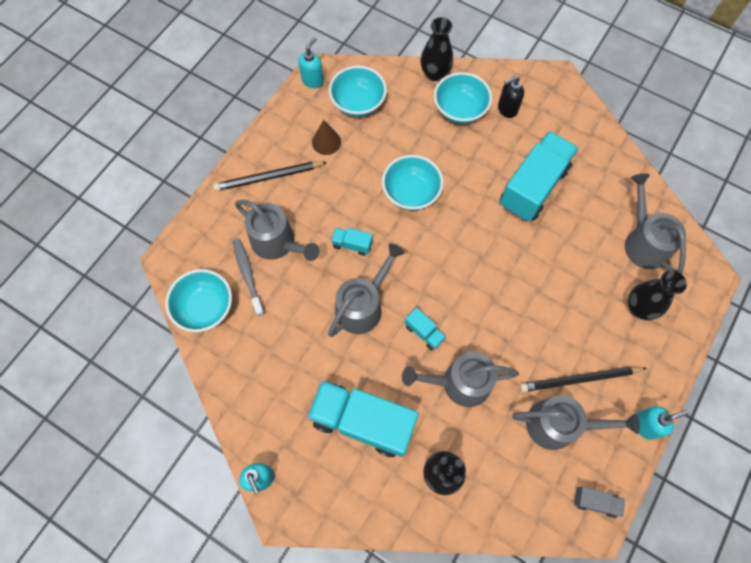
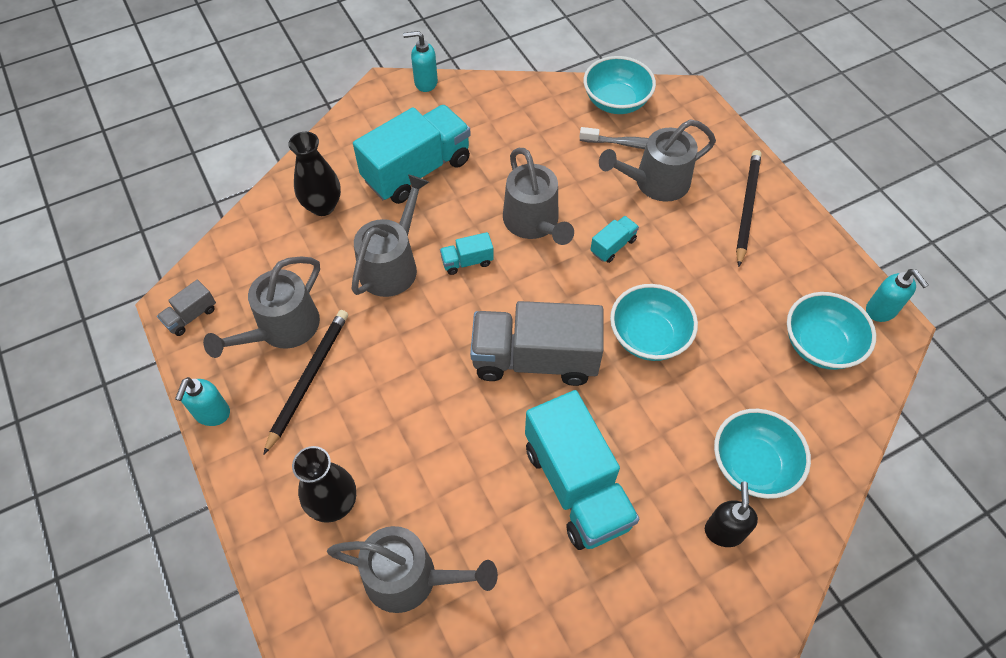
camera: 120 degrees right, 10 degrees down
brown cone [312,120,341,155] -> none
black vase [420,17,453,81] -> none
none -> grey truck [470,301,604,386]

